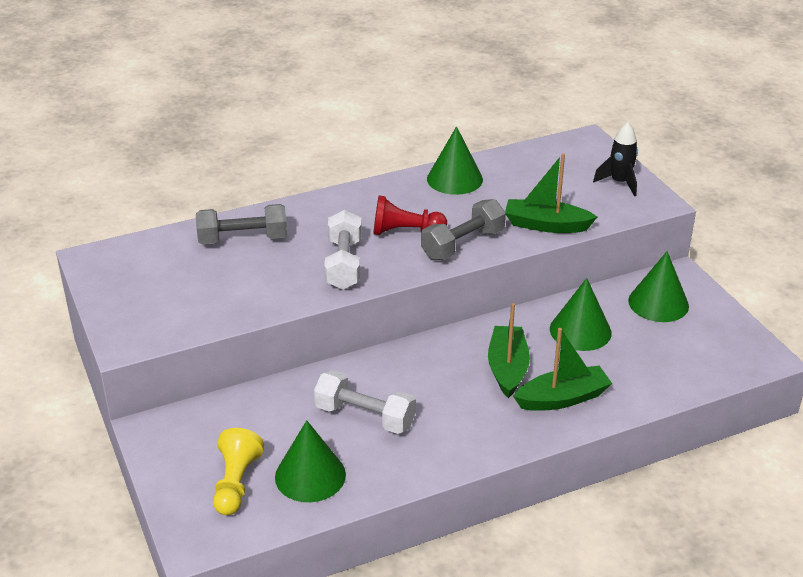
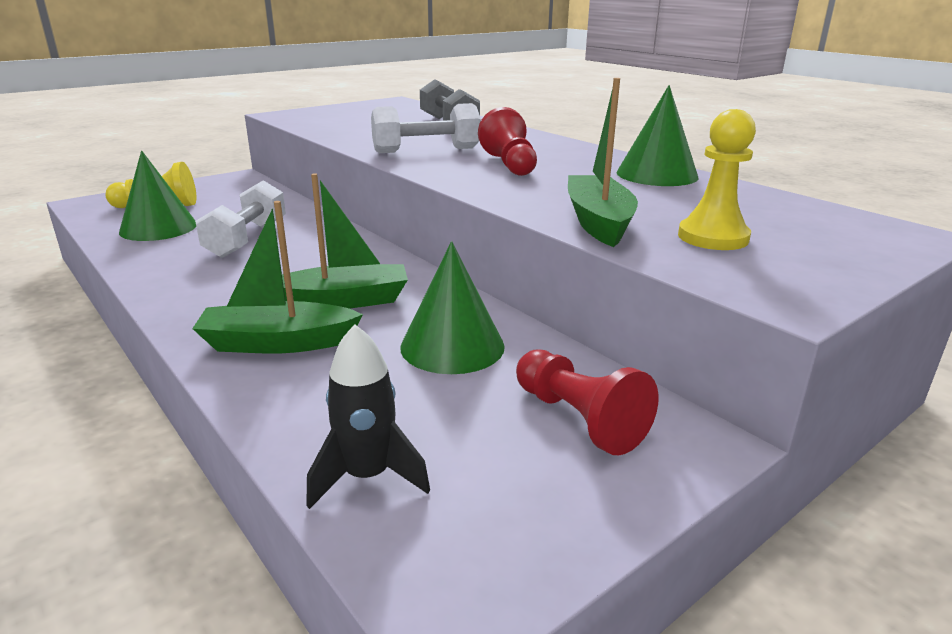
camera: 75 degrees right, 10 degrees down
grey dumbbell [421,199,506,260] -> none
green boat [513,328,612,411] -> green boat turned 120 degrees clockwise [192,201,363,354]
black rocket [593,122,638,196] -> black rocket moved to [306,324,430,509]
green cone [628,251,689,322] -> red pawn [516,350,659,455]
none -> yellow pawn [678,109,756,250]

